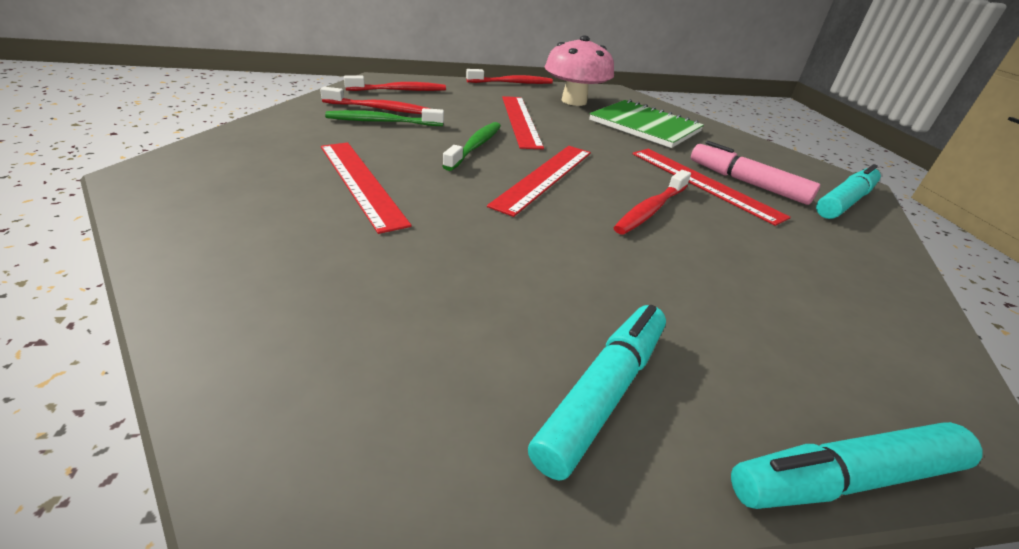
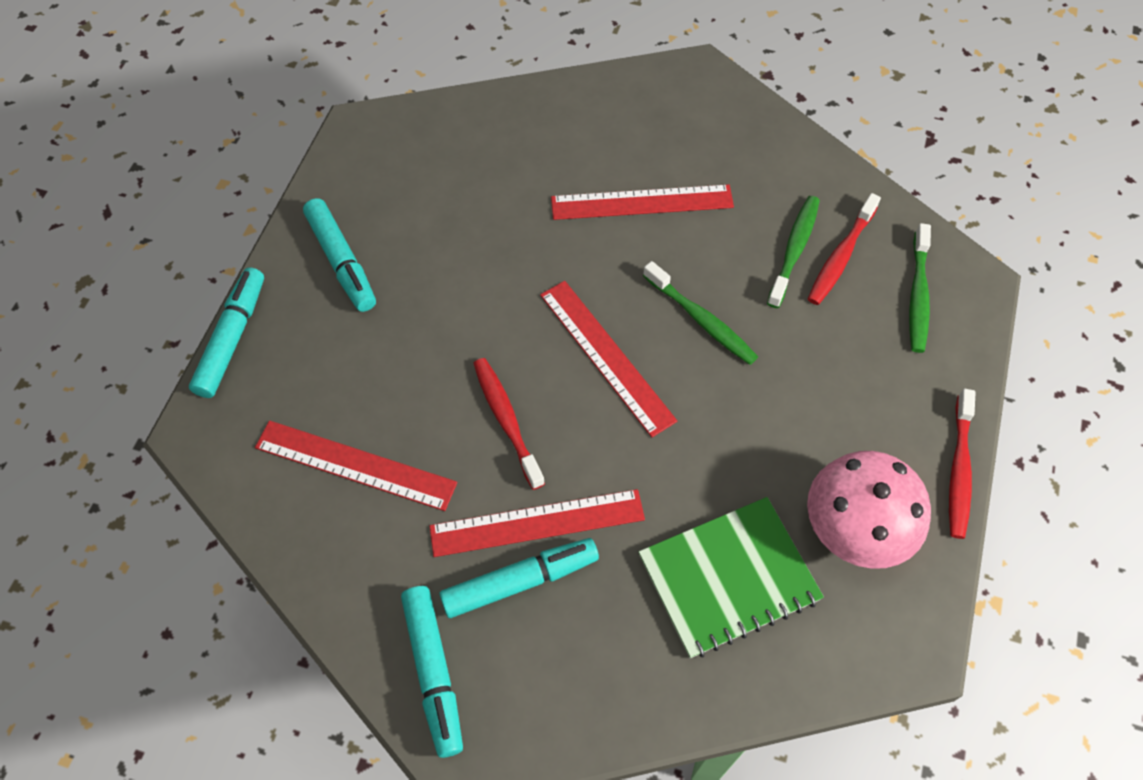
camera: 120 degrees right, 25 degrees up
red toothbrush [344,75,446,91] -> green toothbrush [909,223,931,353]
red ruler [502,96,544,149] -> red ruler moved to [255,420,457,511]
pink marker [691,141,820,205] -> turquoise marker [439,538,599,618]

